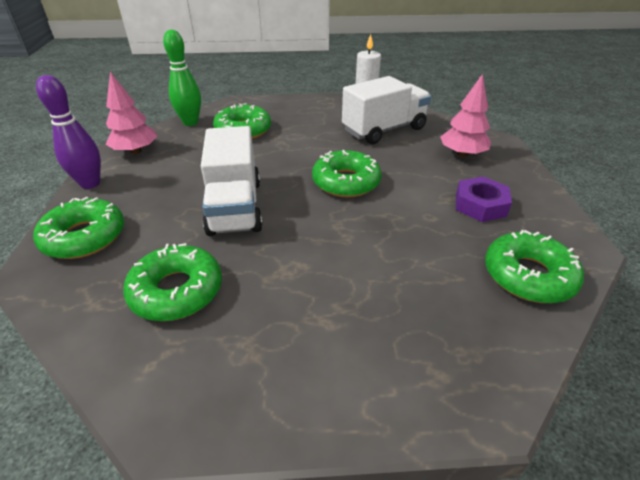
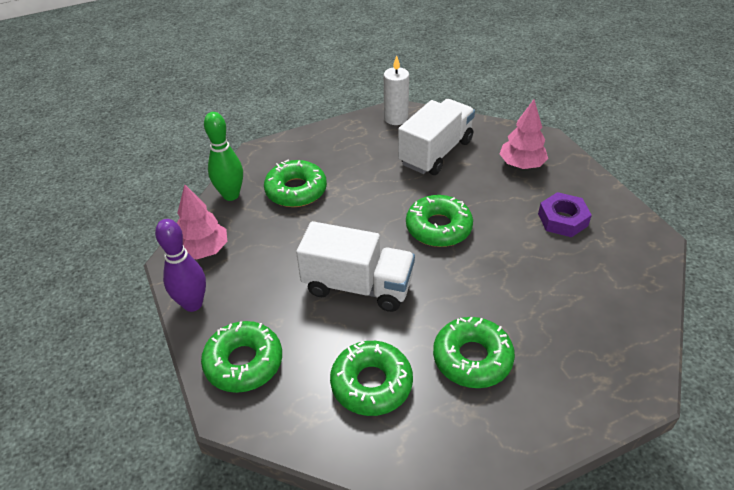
camera: 20 degrees left, 5 degrees up
white truck [201,126,263,236] -> white truck turned 45 degrees counterclockwise [296,221,415,312]
green donut [485,230,584,303] -> green donut moved to [433,317,515,388]

